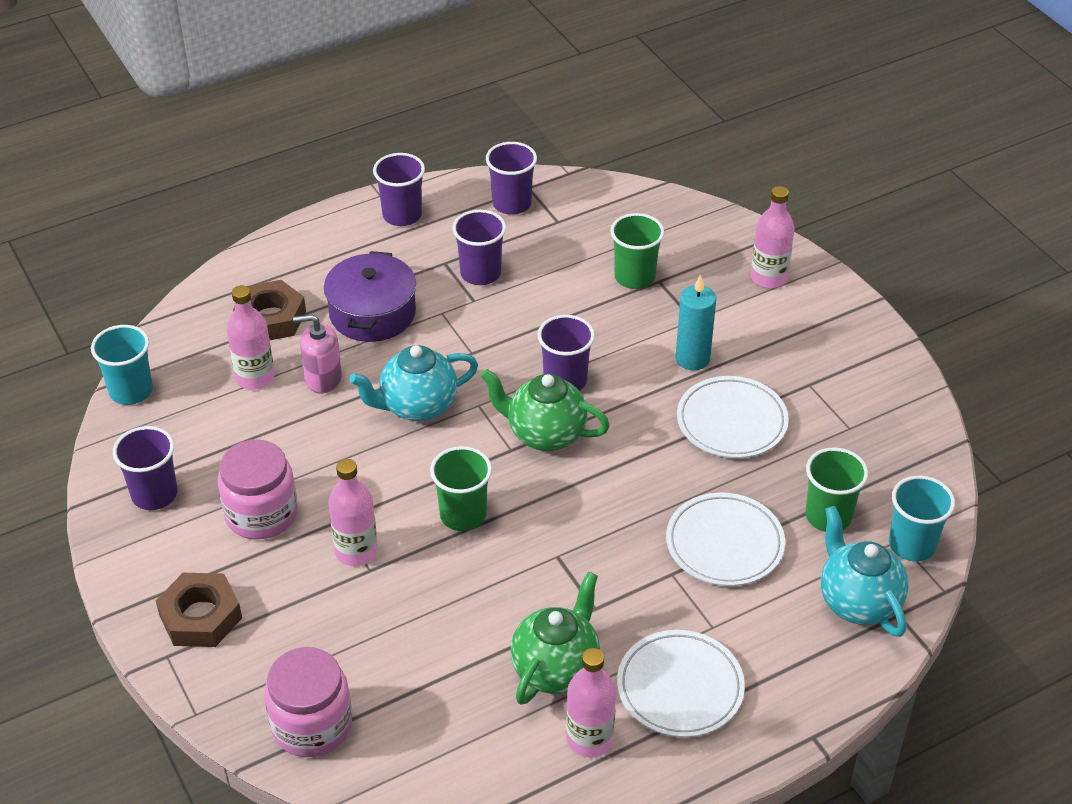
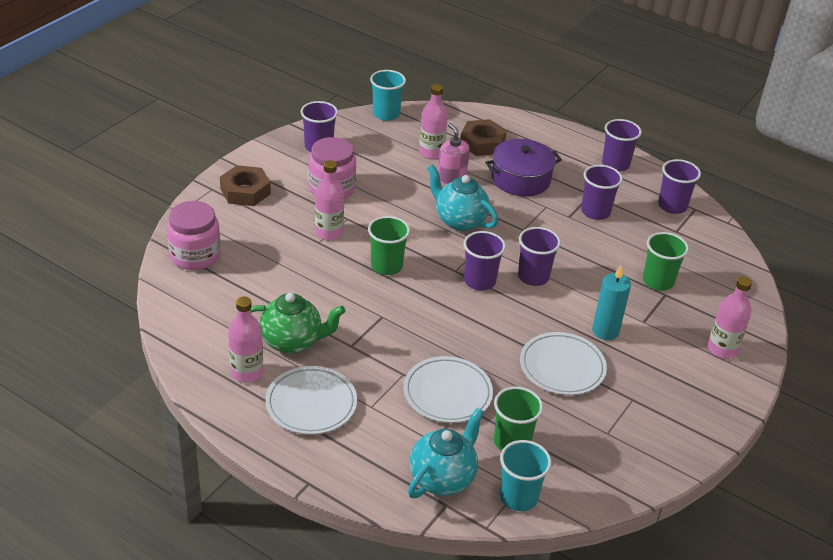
camera: 60 degrees right, 5 degrees down
green teapot [481,369,610,451] -> purple cup [463,231,506,291]

